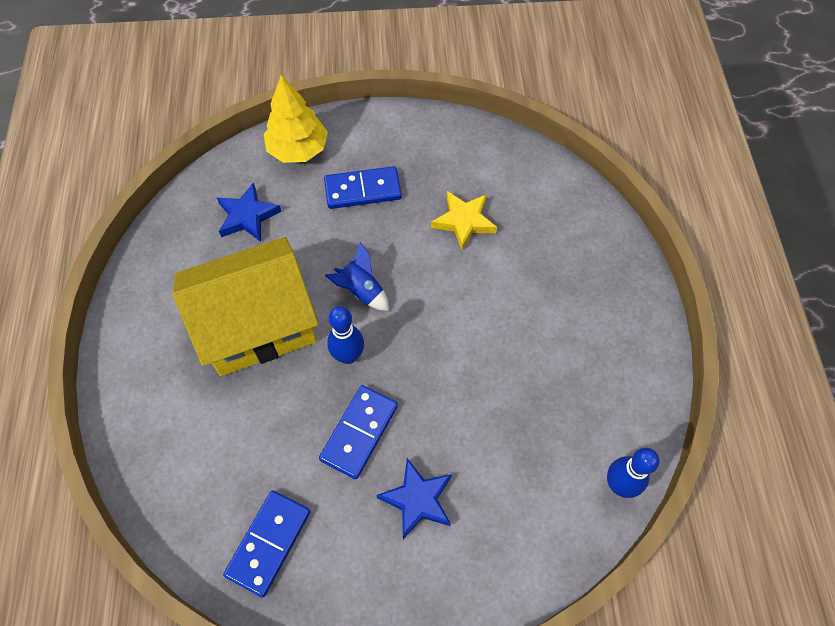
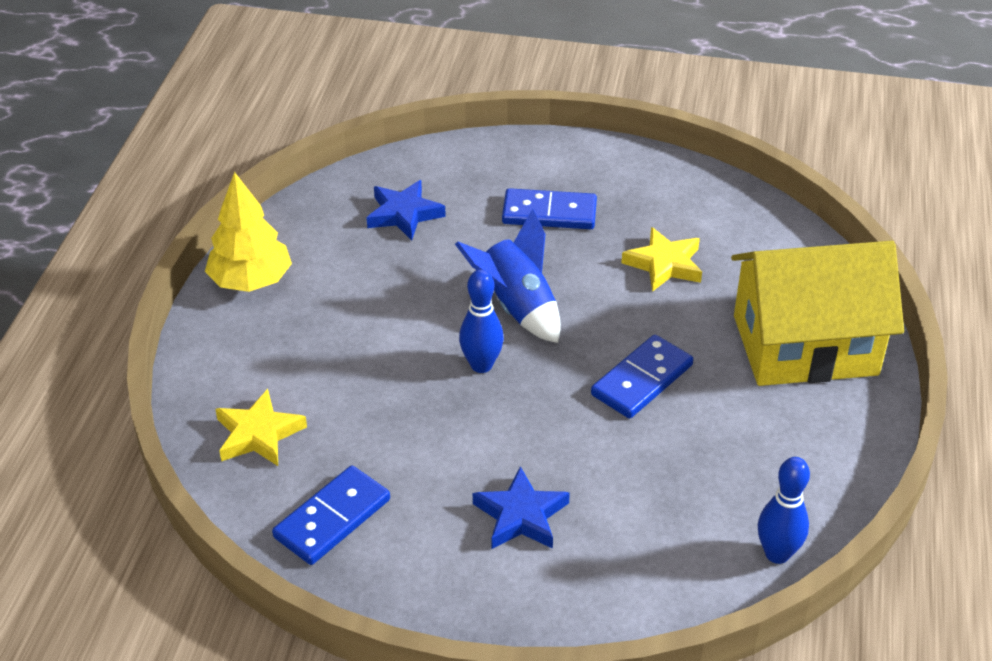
camera: 15 degrees right, 20 degrees down
yellow house [173,237,319,376] -> yellow house moved to [731,241,904,386]
yellow tree [263,75,328,163] -> yellow tree moved to [205,172,292,292]
blue domino [319,385,398,479] -> blue domino moved to [591,335,693,418]
blue rocket [325,242,389,311] -> blue rocket [455,208,561,343], size x1.52
none -> yellow star [215,389,307,466]

